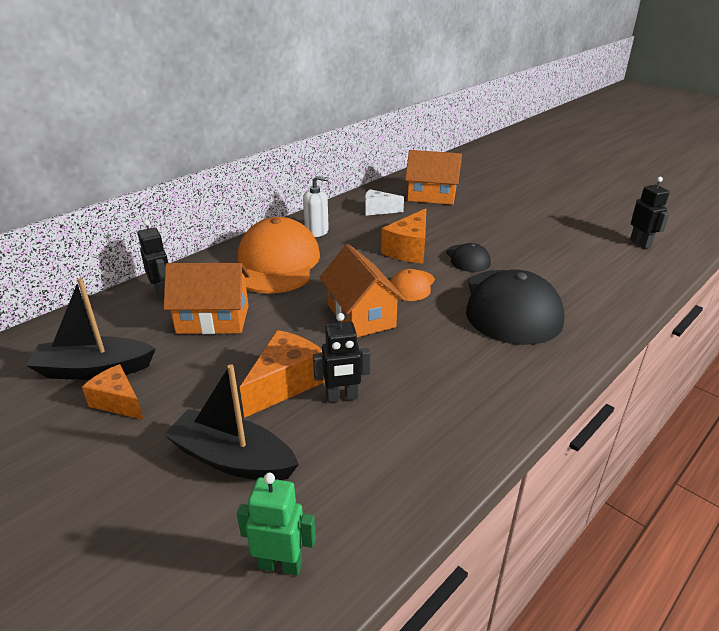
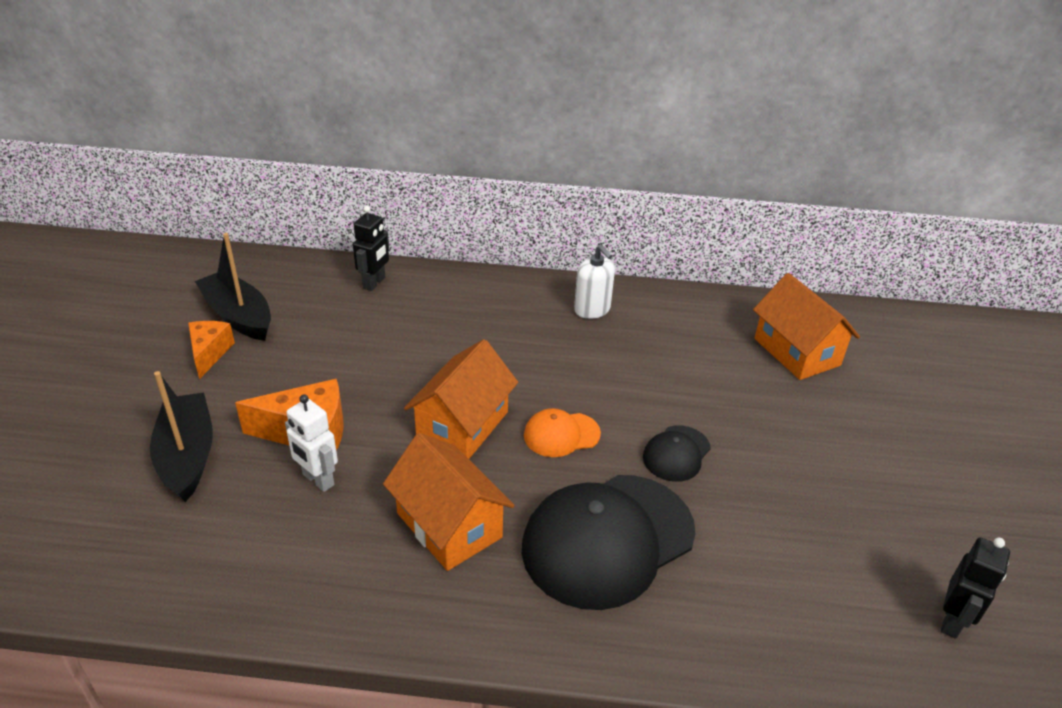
camera: 50 degrees right, 5 degrees up
orange house [163,263,250,334] -> orange house moved to [383,433,514,571]
green robot [237,473,316,575] -> none
orange cap [238,217,320,294] -> none
black robot [313,313,371,402] -> white robot [285,394,338,492]
white cheese [365,189,404,216] -> none
orange cheese [381,209,426,263] -> none

